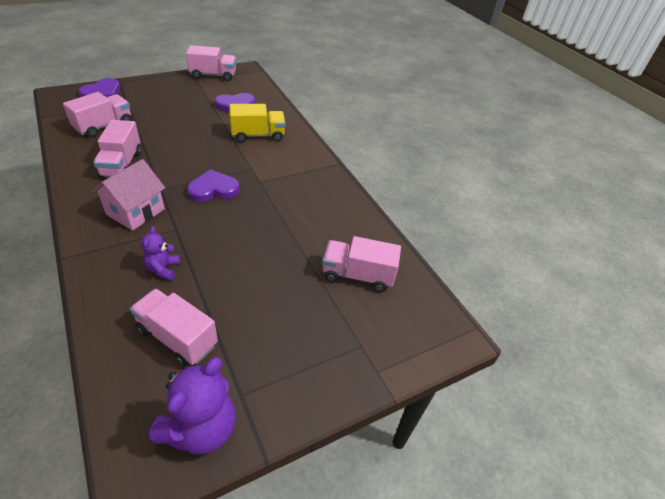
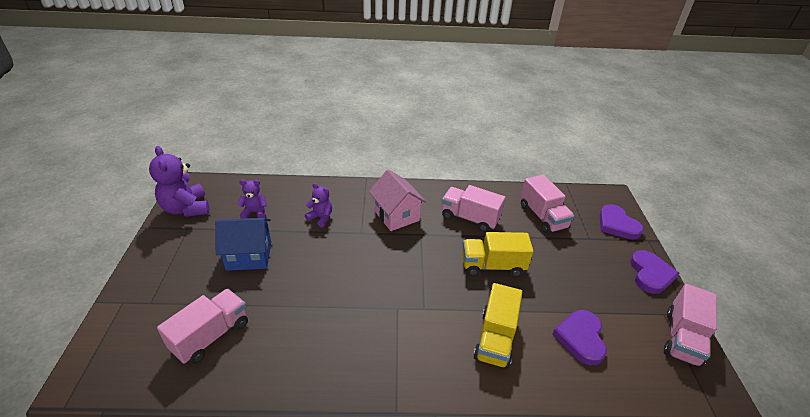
camera: 120 degrees right, 5 degrees down
pink truck [130,289,218,366] -> purple teddy bear [237,180,267,219]
purple heart [187,169,240,202] -> purple heart moved to [630,250,680,294]
none -> blue house [215,218,271,271]
none -> yellow truck [462,232,533,277]

